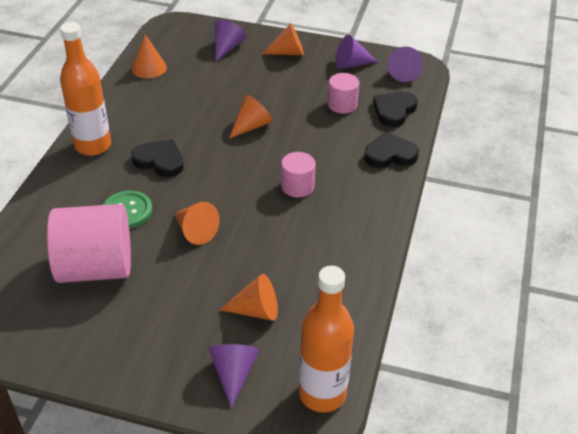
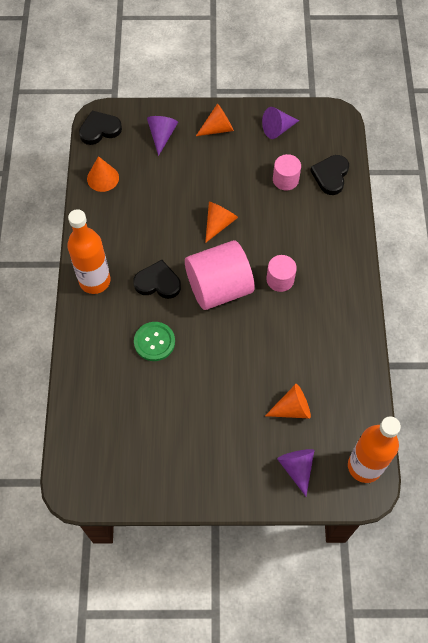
camera: 15 degrees left, 20 degrees up
pink cylinder [47,204,131,283] -> pink cylinder moved to [185,240,255,310]
orange cone [175,202,219,245] -> none
black heart [364,132,419,168] -> black heart moved to [79,111,122,145]
purple cone [387,46,423,82] -> none

